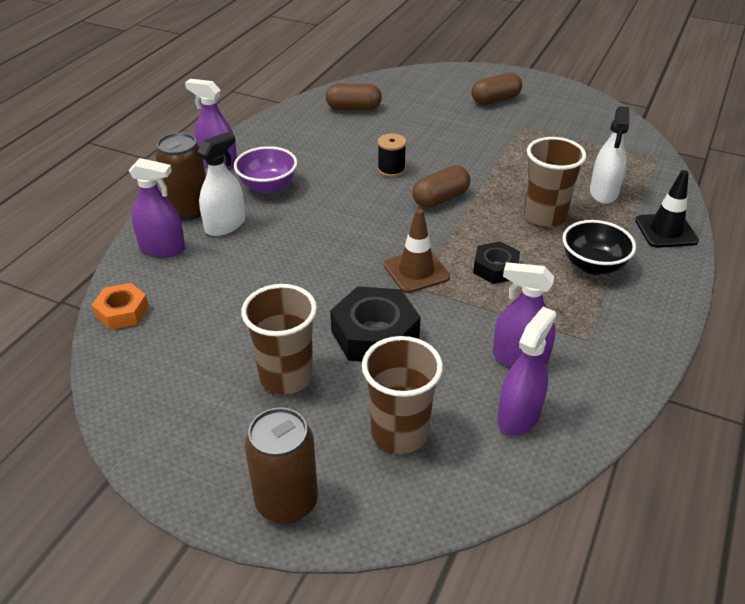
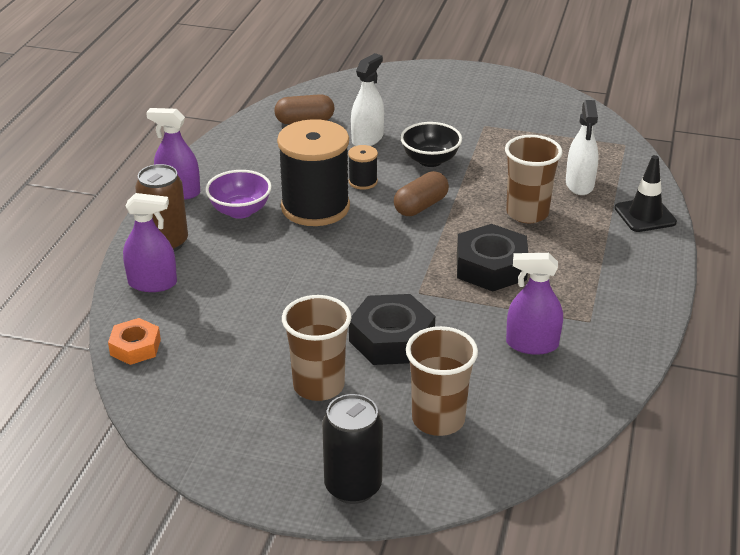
camera: 10 degrees left, 5 degrees down
white spray bottle [198,132,245,236] -> white spray bottle moved to [351,53,384,146]
brown can [245,407,318,524] -> black can [322,394,383,504]
brown traffic cone [384,209,450,293] -> none
brown capsule [472,73,522,105] -> none
black nut [473,241,520,284] -> black nut [457,224,528,292], size x1.65
purple spray bottle [497,307,556,436] -> none
black bowl [563,220,636,275] -> black bowl moved to [400,122,462,167]
none -> black spool [277,119,350,226]

